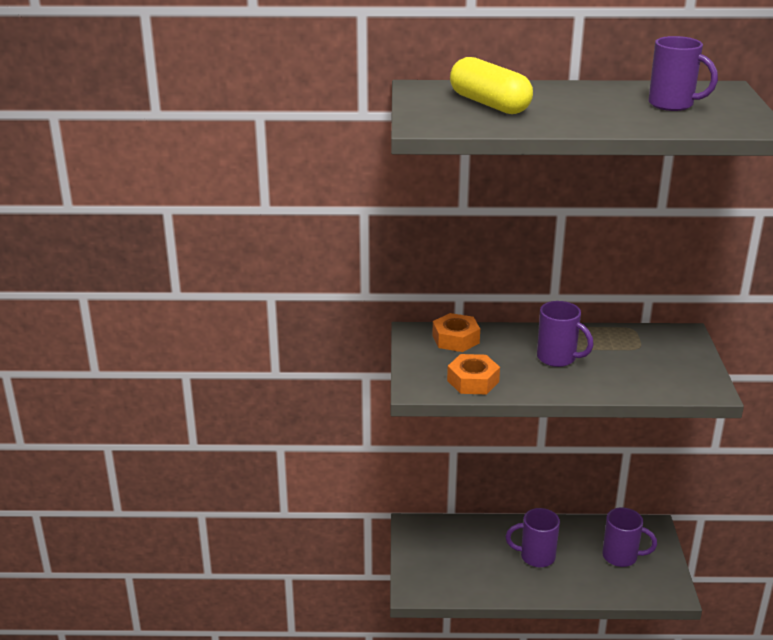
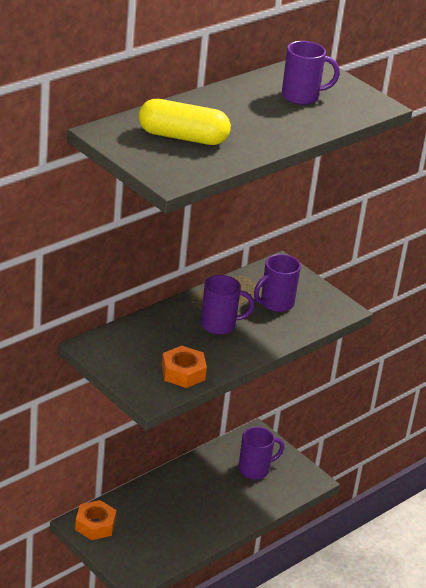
camera: 45 degrees left, 5 degrees up
orange nut [432,313,480,352] -> orange nut moved to [75,500,116,540]
purple mug [506,508,560,567] -> purple mug moved to [254,254,301,312]

